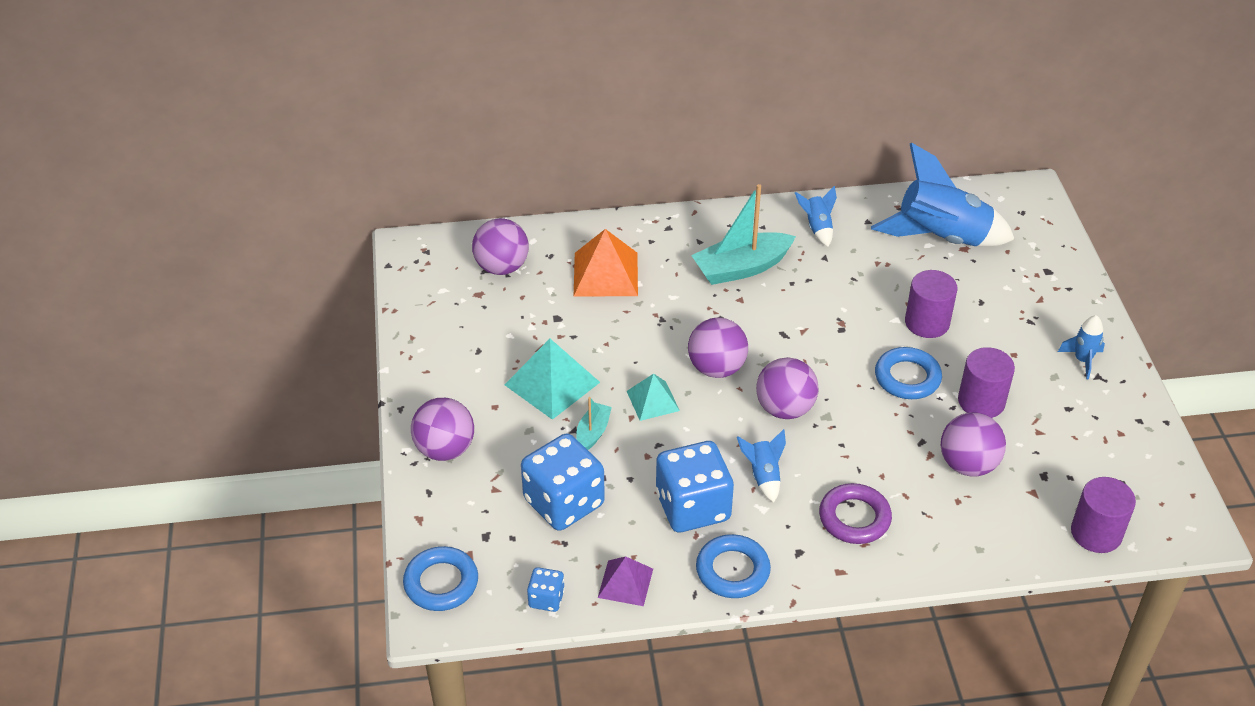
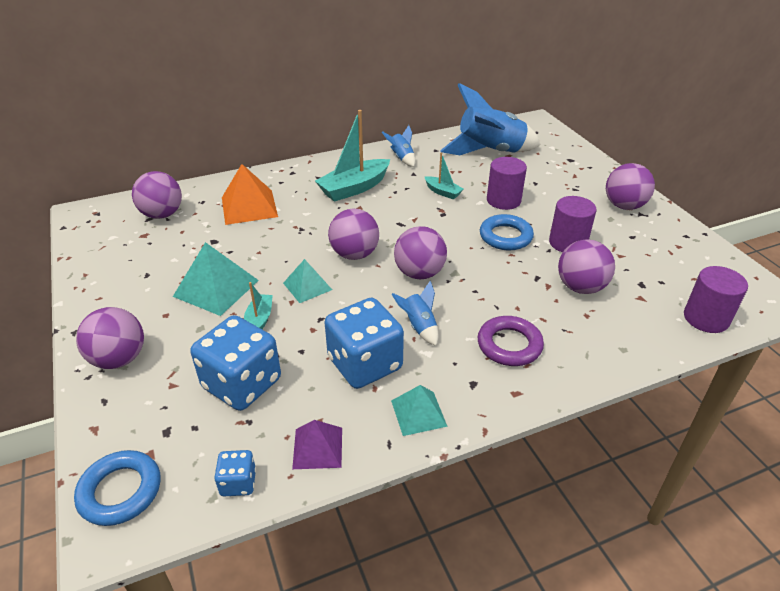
camera: 15 degrees left, 5 degrees down
blue ring [696,534,771,598] -> turquoise pyramid [391,385,448,436]
blue rocket [1058,315,1105,380] -> purple ball [606,163,655,210]
none -> turquoise boat [425,153,463,199]

